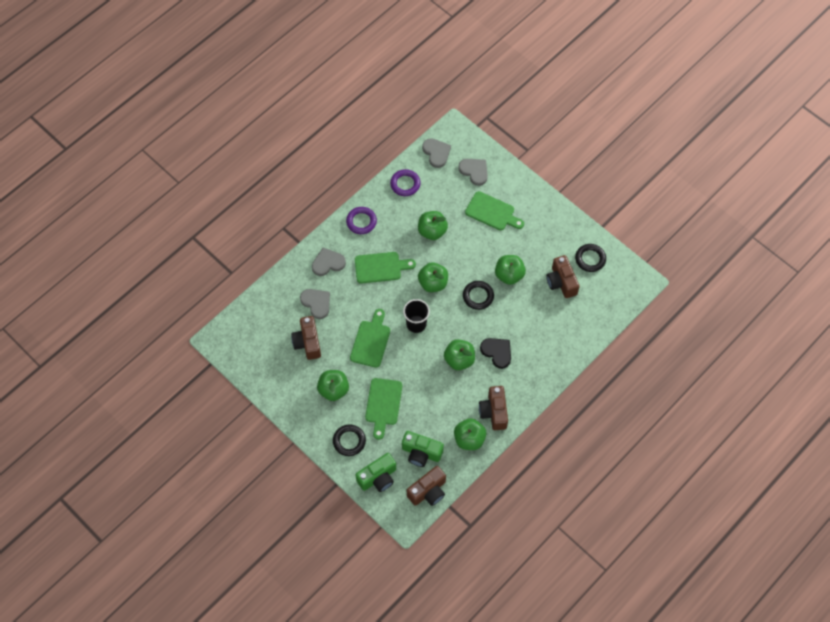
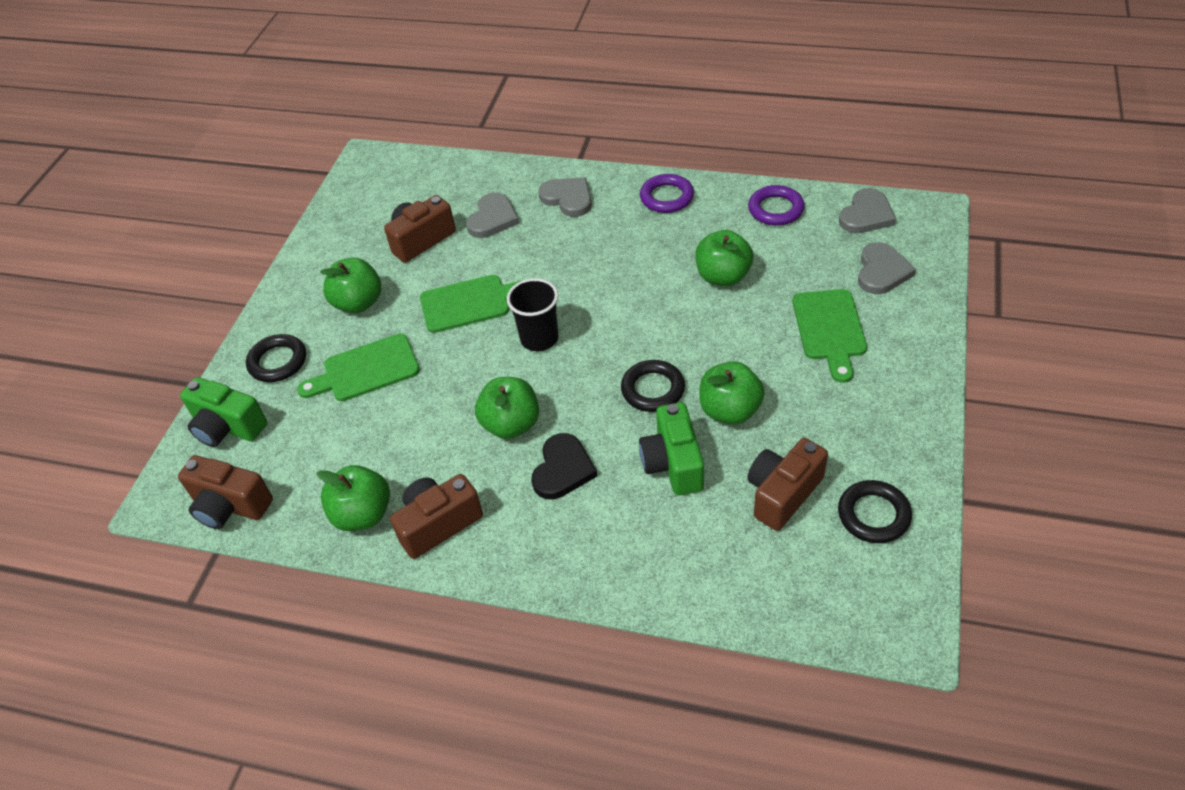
camera: 65 degrees right, 15 degrees down
green cutting board [355,252,416,283] -> none
green camera [402,431,444,467] -> green camera moved to [639,402,704,496]
green apple [418,262,448,292] -> none

